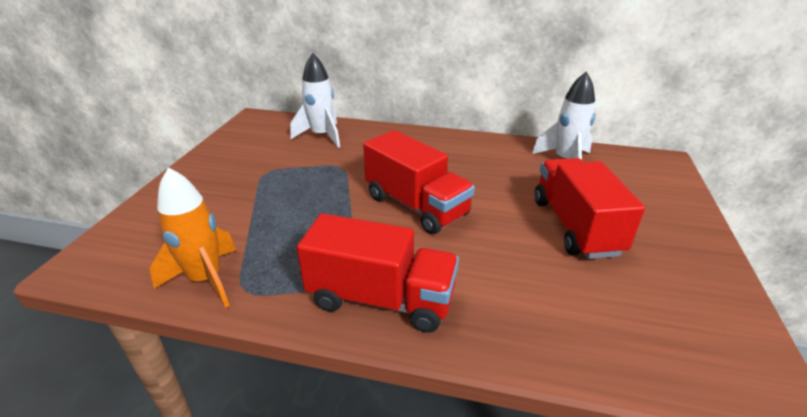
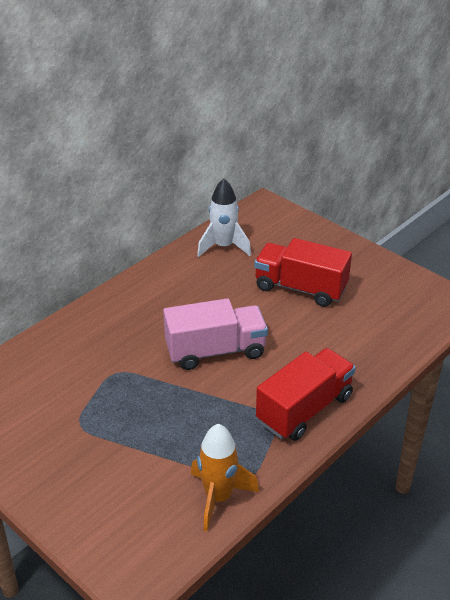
camera: 60 degrees left, 5 degrees up
white rocket [290,53,340,148] -> none
red truck [363,130,475,234] -> pink truck [163,298,268,370]

